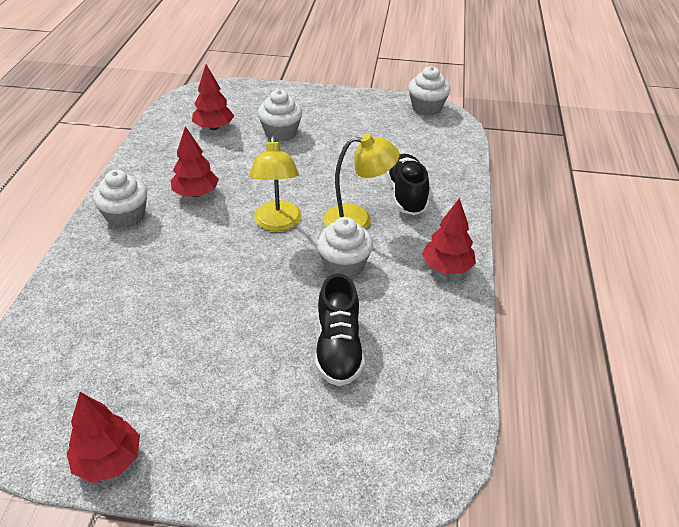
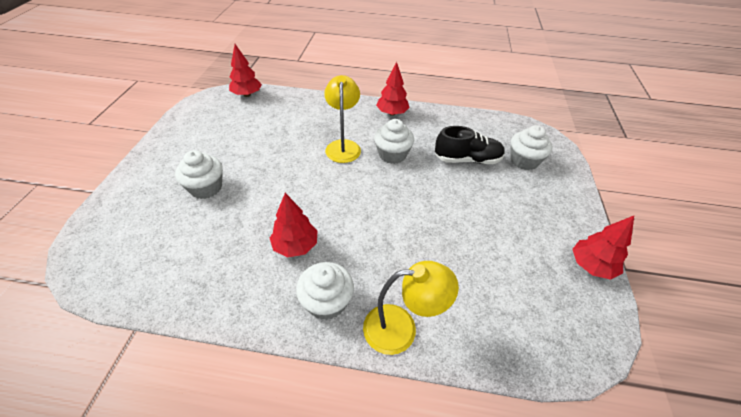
camera: 90 degrees left, 5 degrees up
red tree [192,65,234,130] -> red tree moved to [229,44,262,97]
yellow lamp [249,136,302,231] -> yellow lamp moved to [363,261,459,355]
black shoe [386,154,429,215] -> none
white cupcake [408,66,451,116] -> white cupcake moved to [510,125,553,170]

